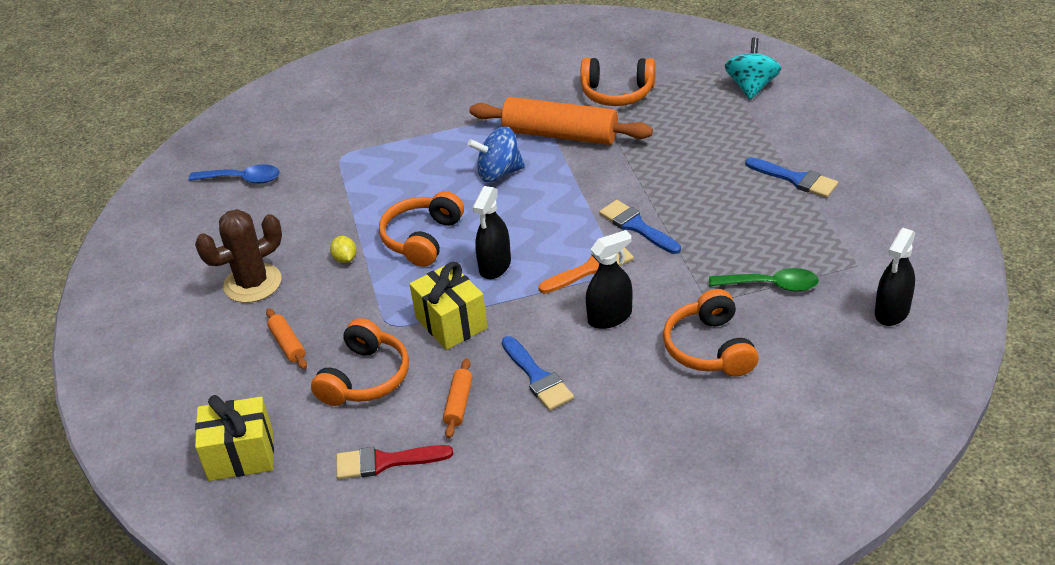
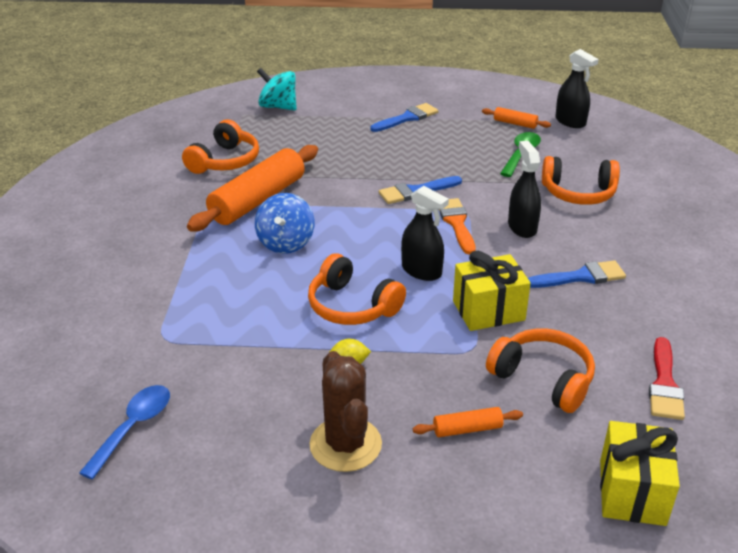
camera: 75 degrees left, 5 degrees down
orange rolling pin [443,358,473,438] -> orange rolling pin moved to [482,107,551,129]

